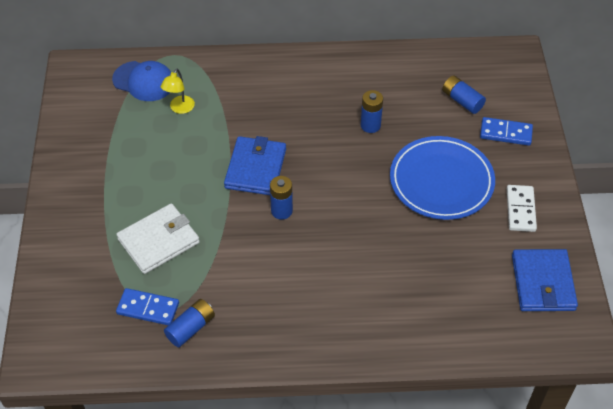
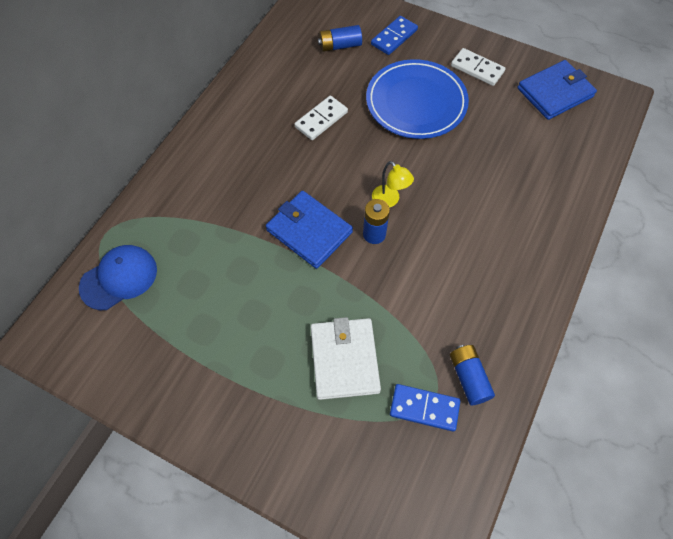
camera: 60 degrees left, 10 degrees up
blue domino [116,288,179,325] -> blue domino turned 60 degrees clockwise [390,384,460,432]
yellow lamp [161,69,195,114] -> yellow lamp moved to [372,161,414,208]
blue battery [361,90,383,133] -> white domino [295,96,348,140]
blue wallet [512,249,578,311] -> blue wallet turned 60 degrees counterclockwise [517,60,597,120]

